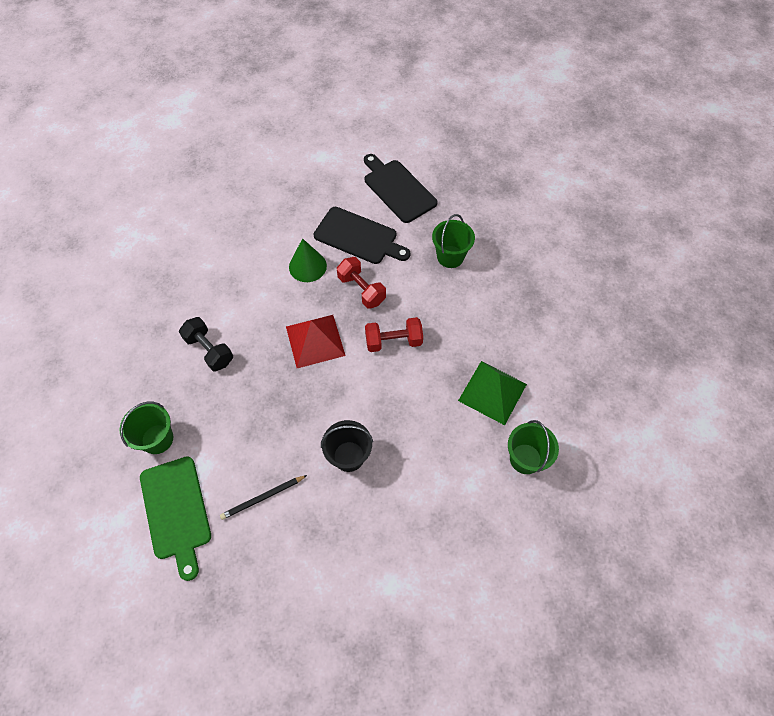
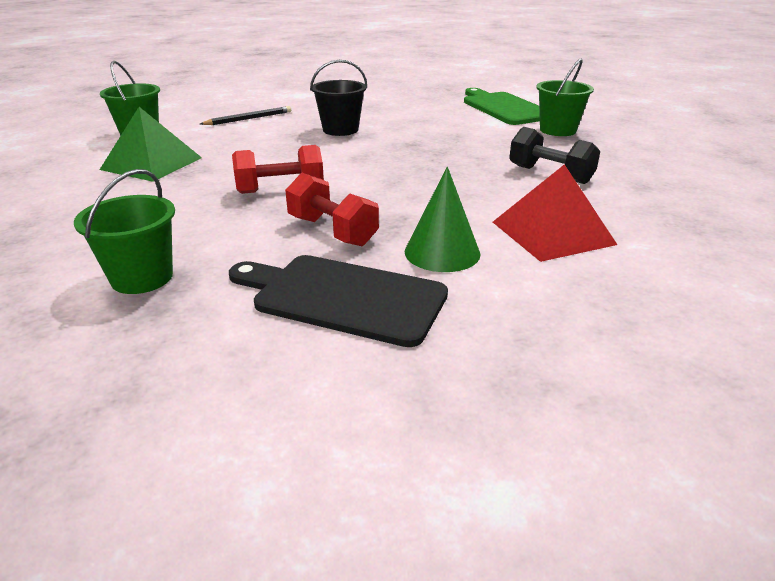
camera: 175 degrees right, 30 degrees down
black pencil [220,475,307,520] -> black pencil moved to [200,106,291,125]
red pyramid [286,315,346,368] -> red pyramid moved to [493,164,617,262]
black cutting board [364,154,437,223] -> none

